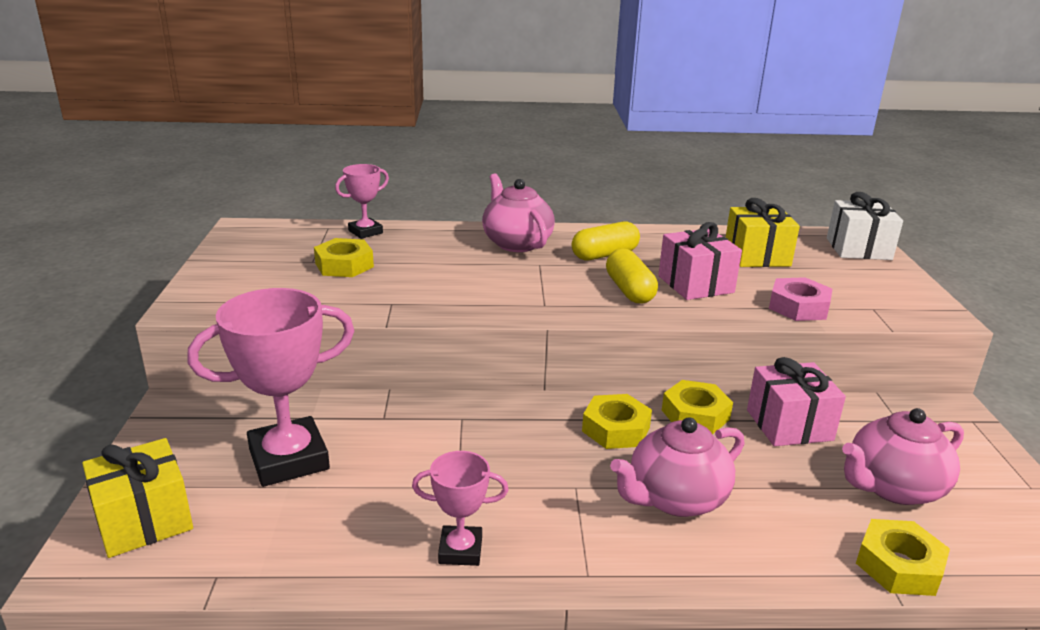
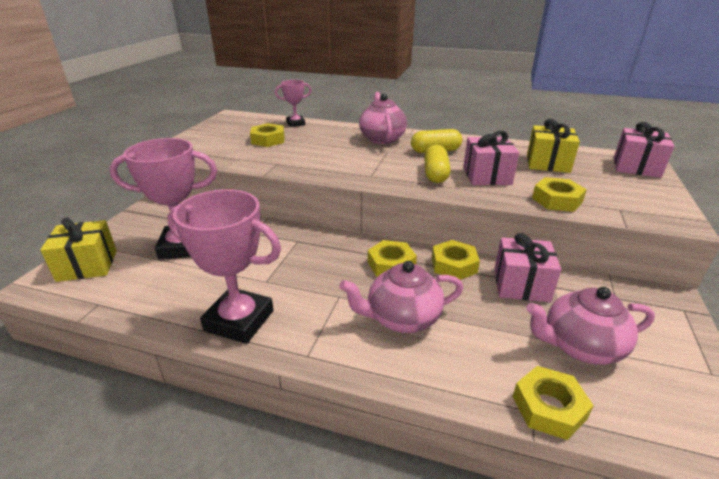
camera: 20 degrees right, 5 degrees up
pink trophy [412,451,509,566] -> pink trophy [167,189,281,344], size x1.88
pink nut [769,277,832,321] -> yellow nut [532,177,587,212]
white gift [827,192,903,260] -> pink gift [614,122,674,178]

